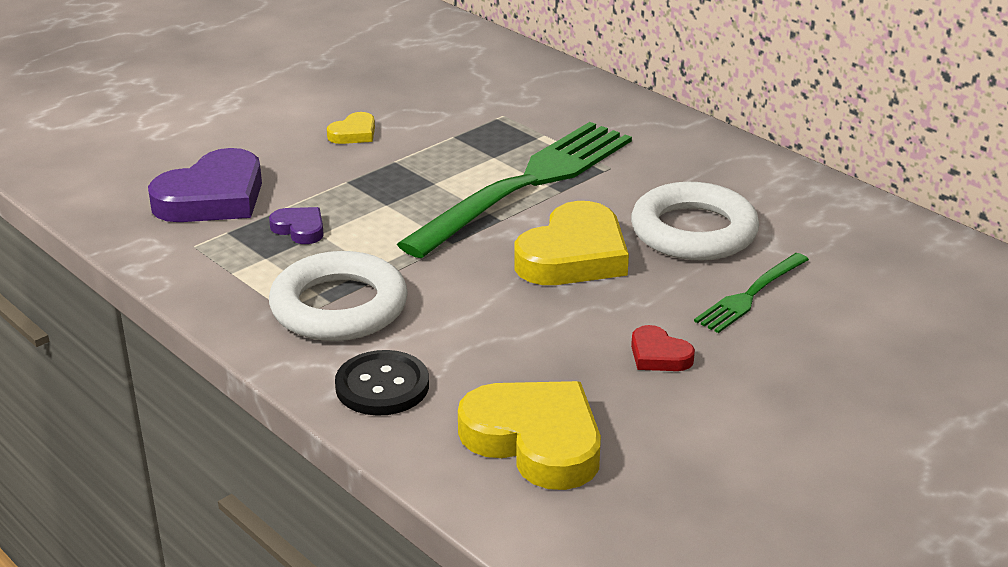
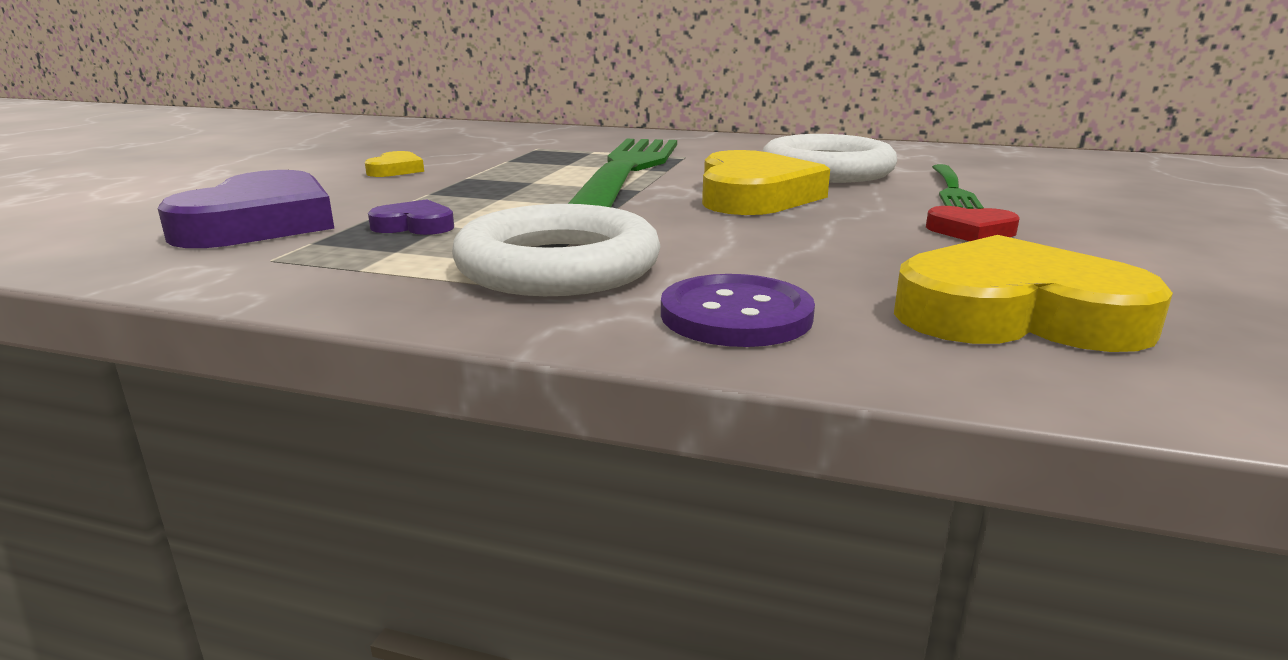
camera: 30 degrees left, 10 degrees down
black button [335,350,429,416] -> purple button [661,274,815,347]

